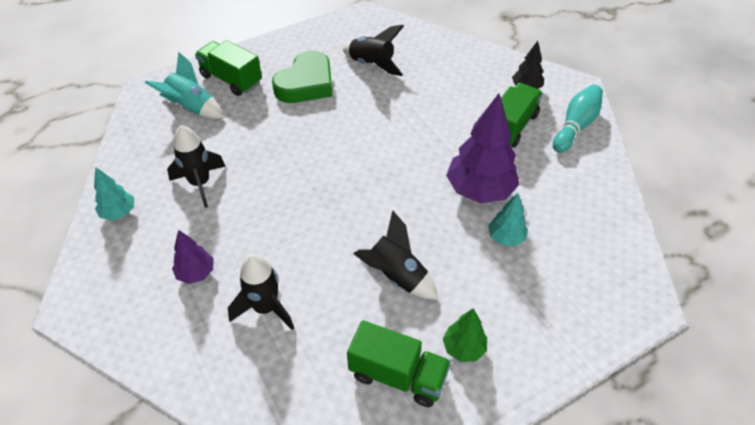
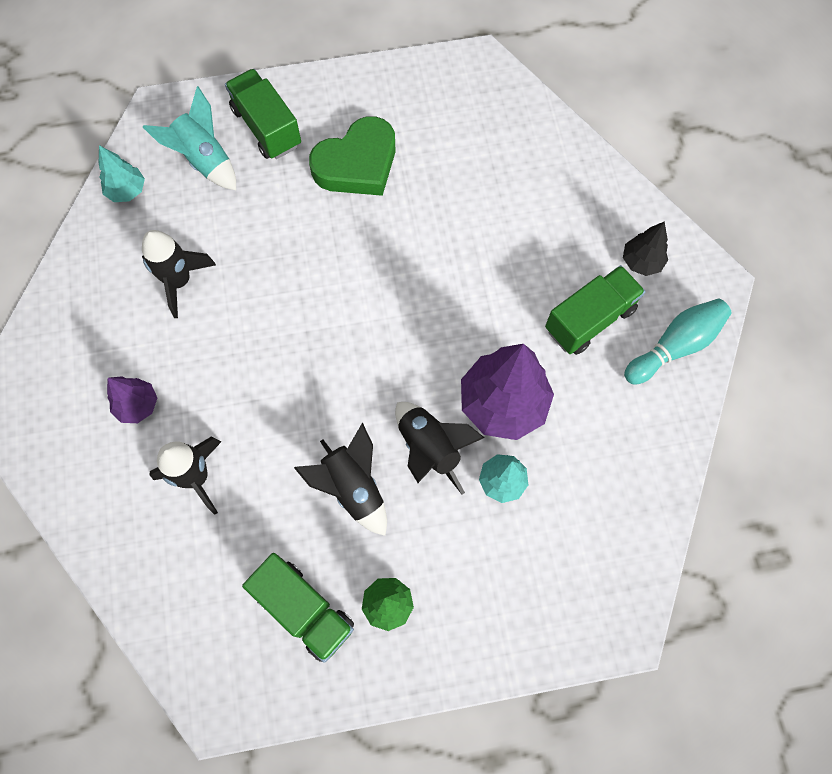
camera: 20 degrees right, 20 degrees up
turquoise tree [94,167,134,221] -> turquoise tree moved to [99,145,145,202]
black rocket [343,25,404,76] -> black rocket moved to [395,402,485,494]

